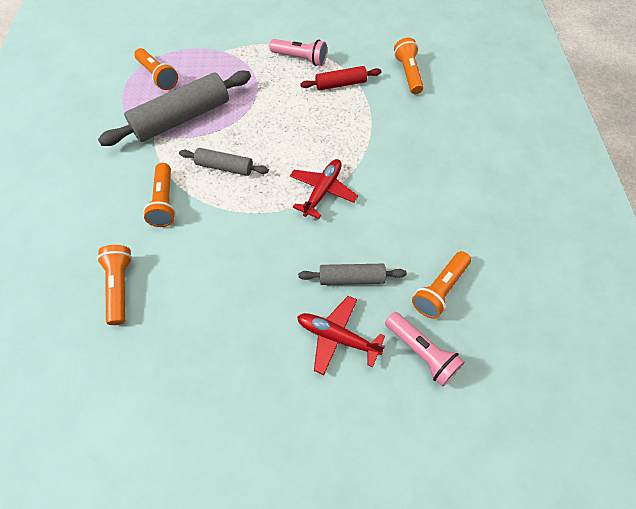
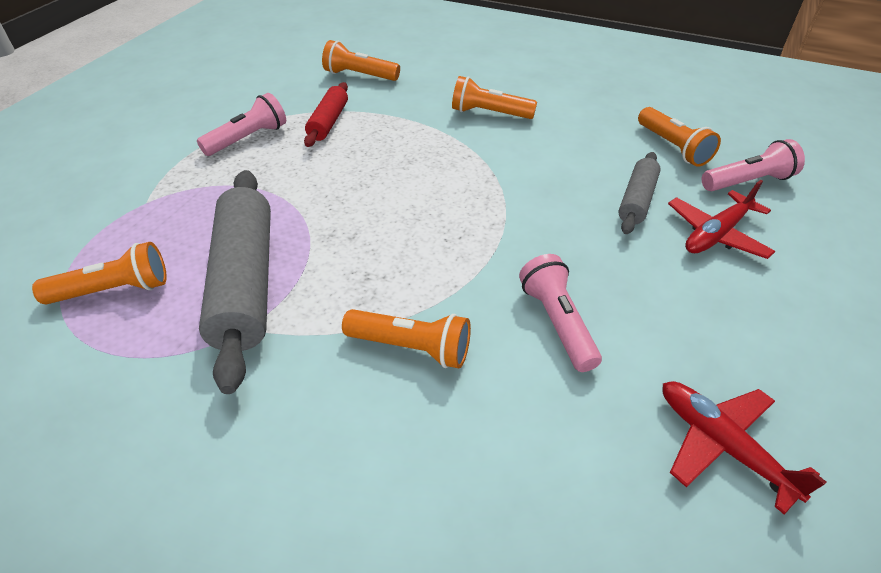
camera: 65 degrees left, 15 degrees down
orange flashlight [97,245,132,325] -> orange flashlight moved to [452,76,537,119]
grey rolling pin [179,148,269,176] -> none
red plane [290,159,358,219] -> red plane moved to [662,381,826,514]
none -> pink flashlight [519,254,602,372]

